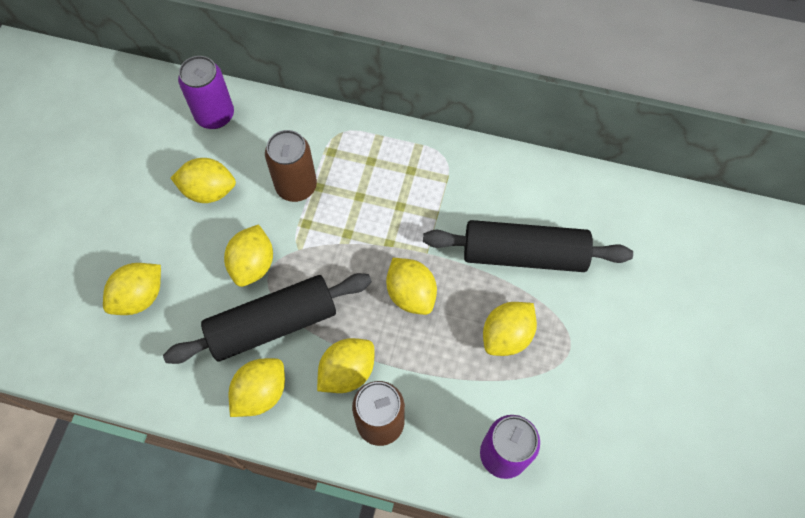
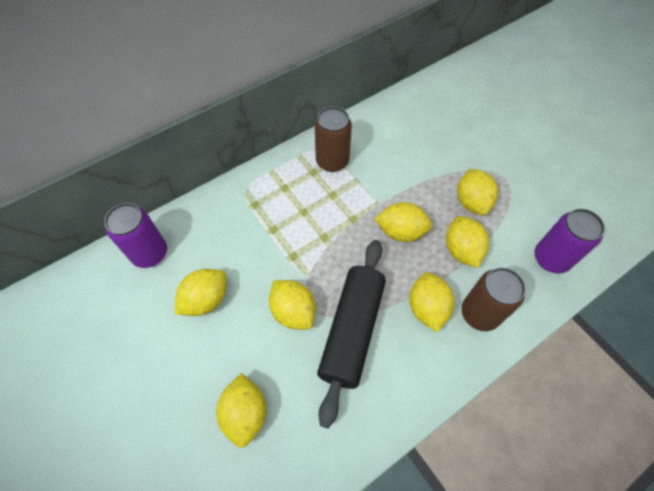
camera: 50 degrees left, 5 degrees down
yellow lemon [229,358,285,417] -> yellow lemon moved to [446,216,489,268]
brown can [265,130,317,202] -> brown can moved to [315,107,352,172]
black rolling pin [423,220,633,272] -> none

